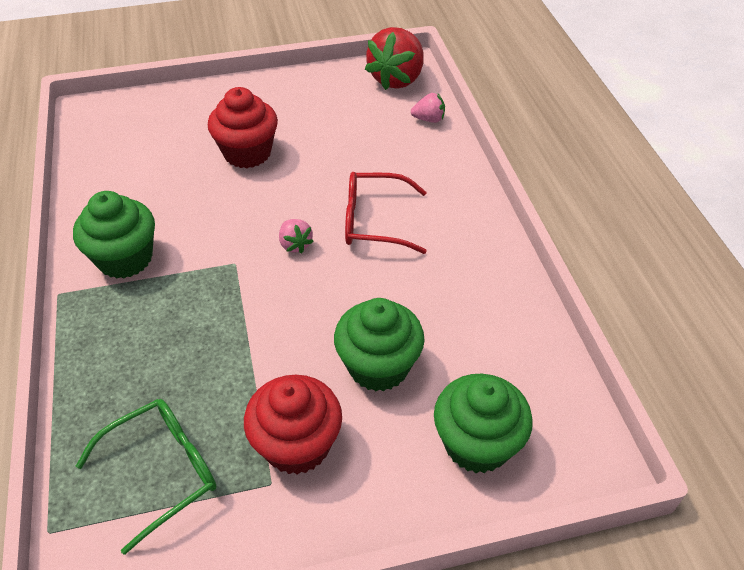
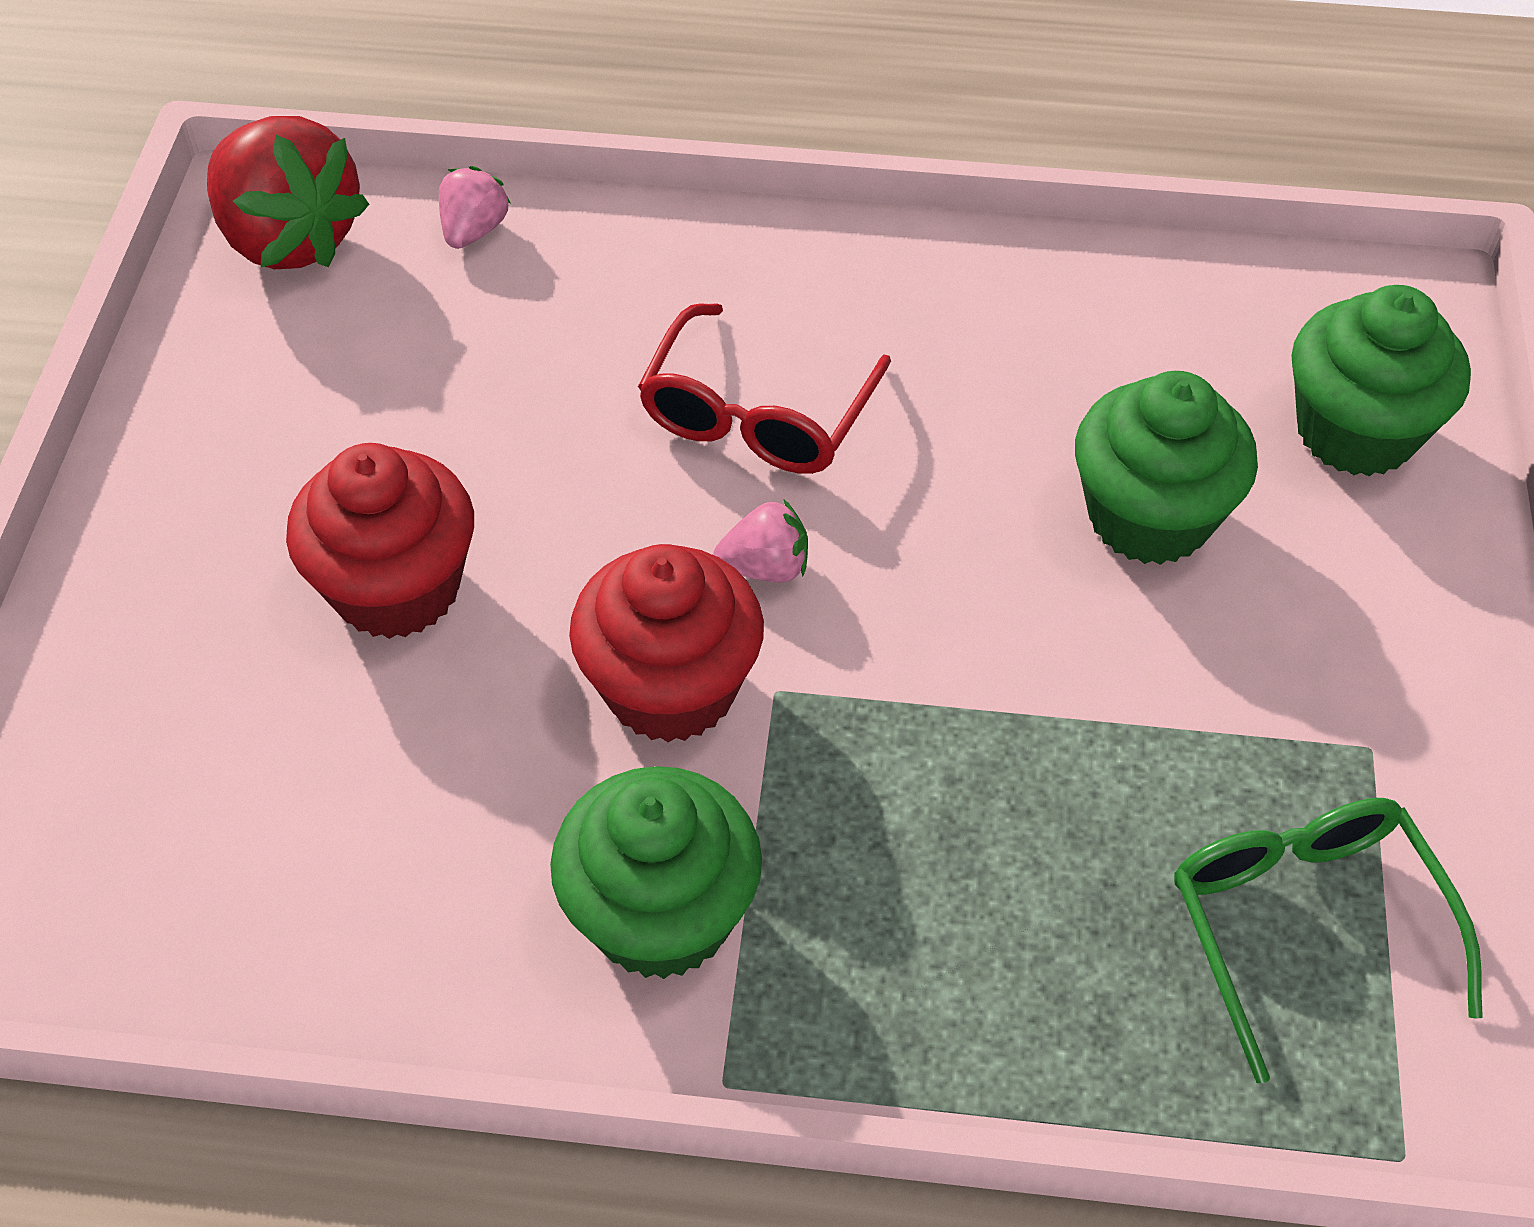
camera: 70 degrees left, 5 degrees up
red cupcake [244,375,342,475] -> red cupcake moved to [569,544,764,742]

